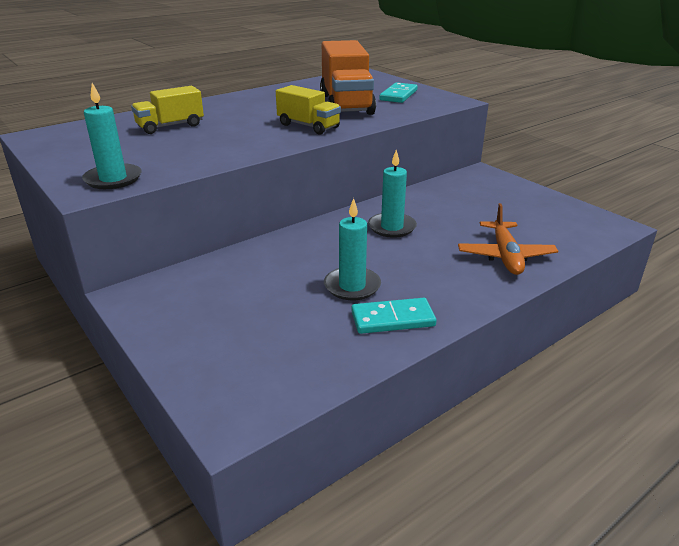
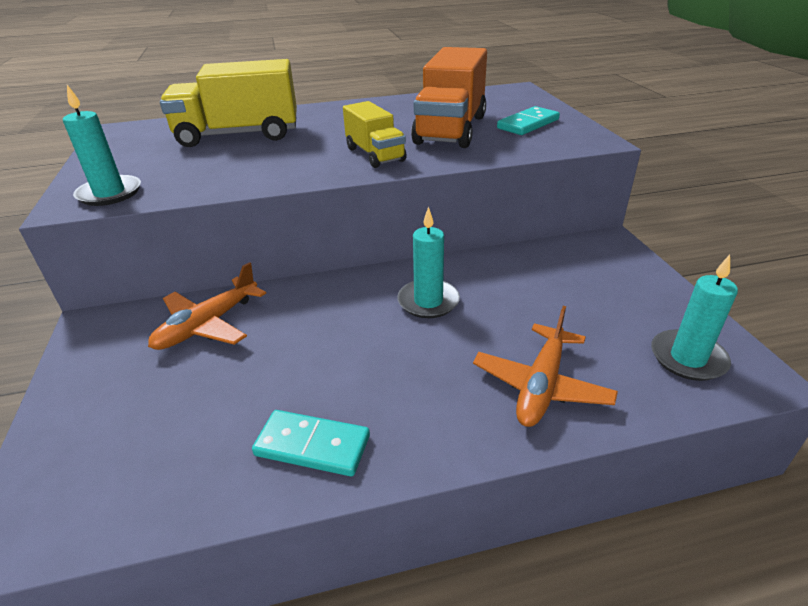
camera: 25 degrees right, 5 degrees up
yellow truck [131,86,204,134] -> yellow truck [160,59,297,147], size x1.70
turquoise candle [324,198,381,300] -> turquoise candle moved to [651,255,738,381]
none -> orange plane [148,262,266,350]

